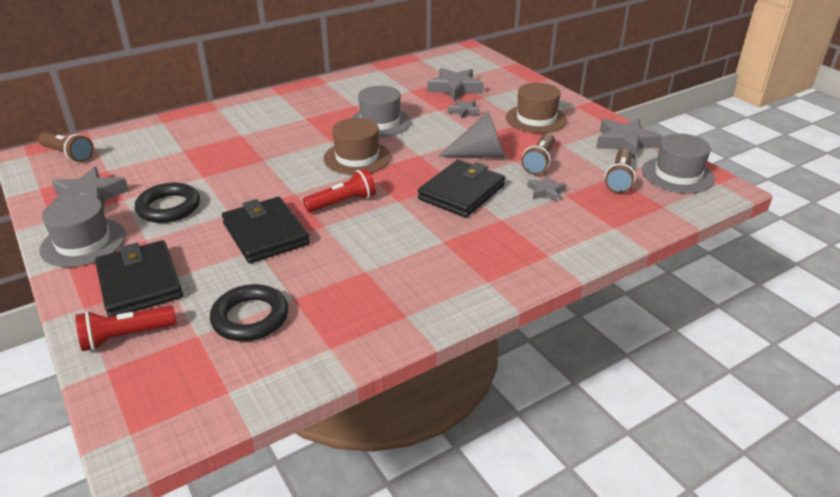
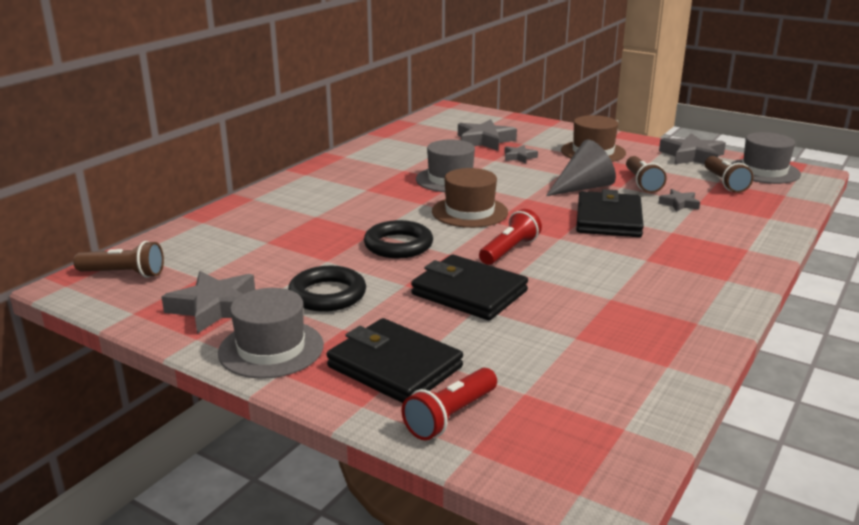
camera: 25 degrees left, 10 degrees down
black ring [210,284,288,341] -> black ring moved to [364,220,433,258]

